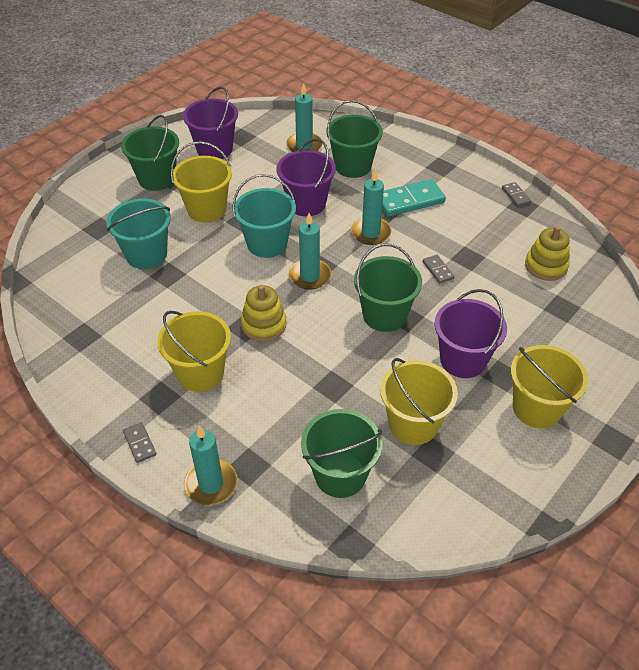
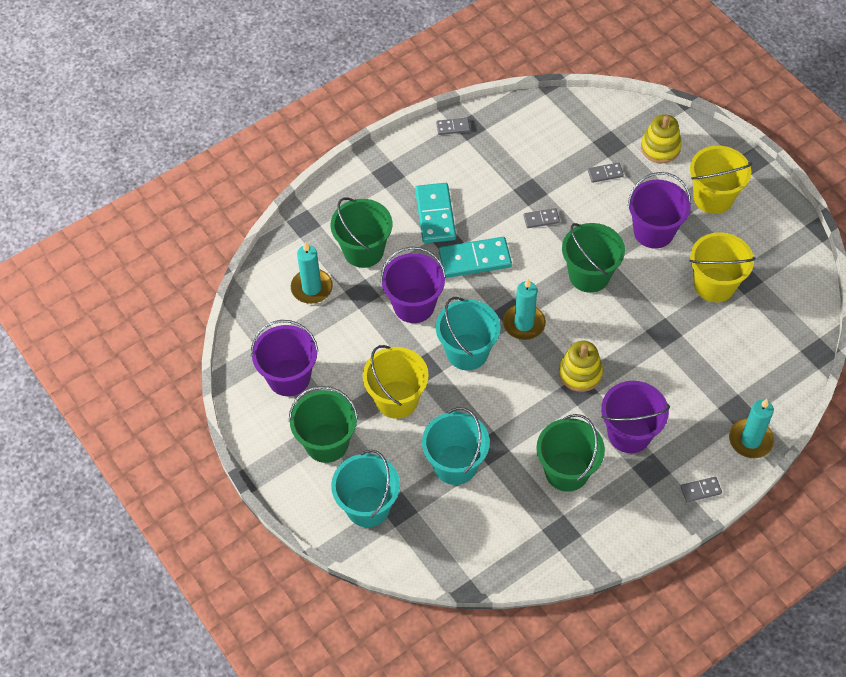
camera: 75 degrees left, 10 degrees up
yellow bucket [157,311,231,392] -> purple bucket [601,381,670,453]
green bucket [301,409,382,498] -> green bucket moved to [536,414,605,492]
turquoise candle [351,169,391,245] -> turquoise domino [439,237,512,278]
yellow stacking toy [525,226,570,281] -> yellow stacking toy moved to [641,114,682,164]
none -> turquoise bucket [331,449,400,527]
none -> grey domino [588,163,624,183]

